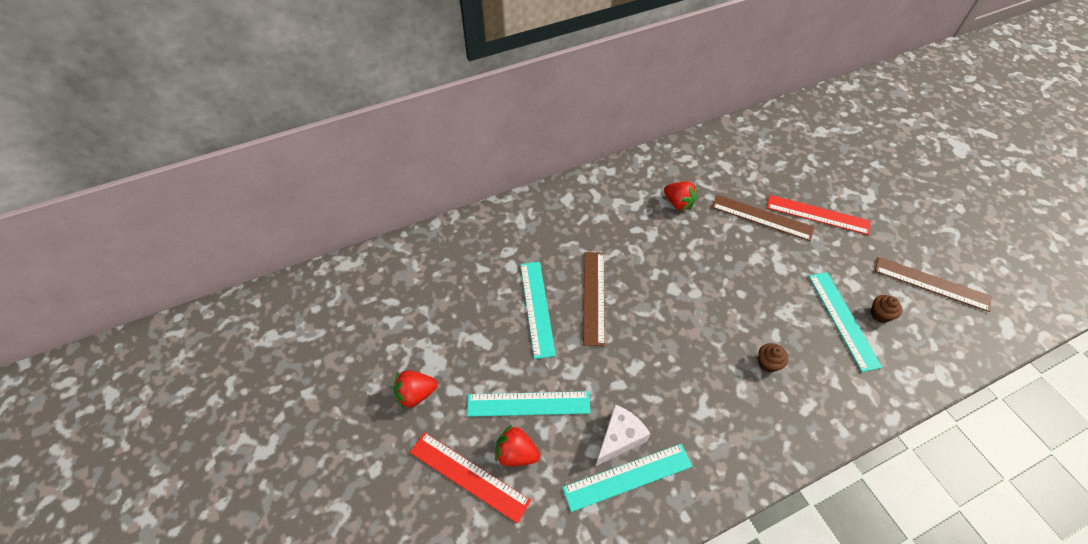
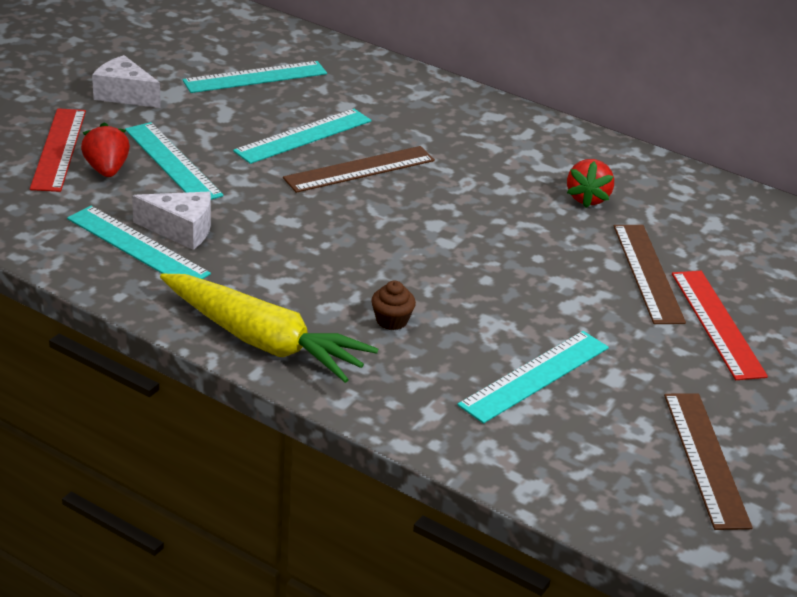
camera: 55 degrees right, 20 degrees down
red strawberry [394,371,438,409] -> white cheese [92,55,161,108]
brown cupcake [870,295,902,323] -> none
none -> yellow carrot [160,274,378,383]
none -> turquoise ruler [182,61,327,93]

